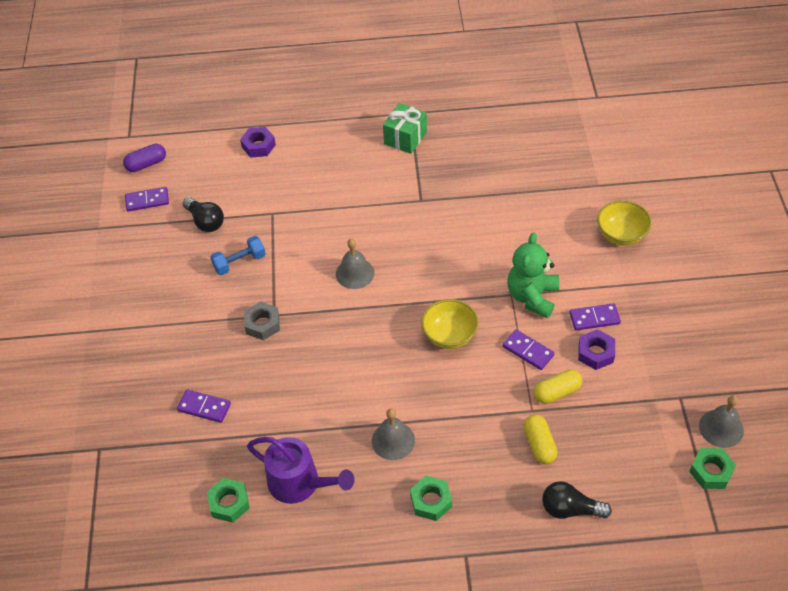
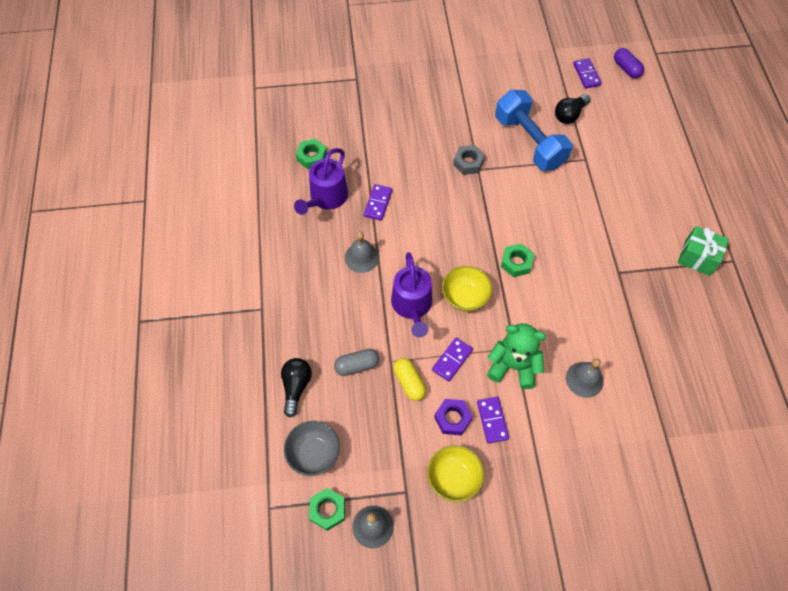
camera: 85 degrees right, 10 degrees up
purple domino [177,389,231,423] -> purple domino moved to [364,184,392,221]
blue dumbbell [210,236,266,275] -> blue dumbbell [495,90,572,171], size x1.99
purple nut [240,127,276,158] -> none
grey bell [336,239,374,289] -> grey bell moved to [566,358,604,398]
green nut [410,476,452,521] -> green nut moved to [501,243,534,277]
yellow capsule [524,414,558,464] -> grey capsule [334,349,379,376]
yellow bowl [597,200,652,246] -> yellow bowl moved to [427,445,484,502]
none -> grey bowl [284,421,340,476]
none -> purple watering can [391,252,432,337]

